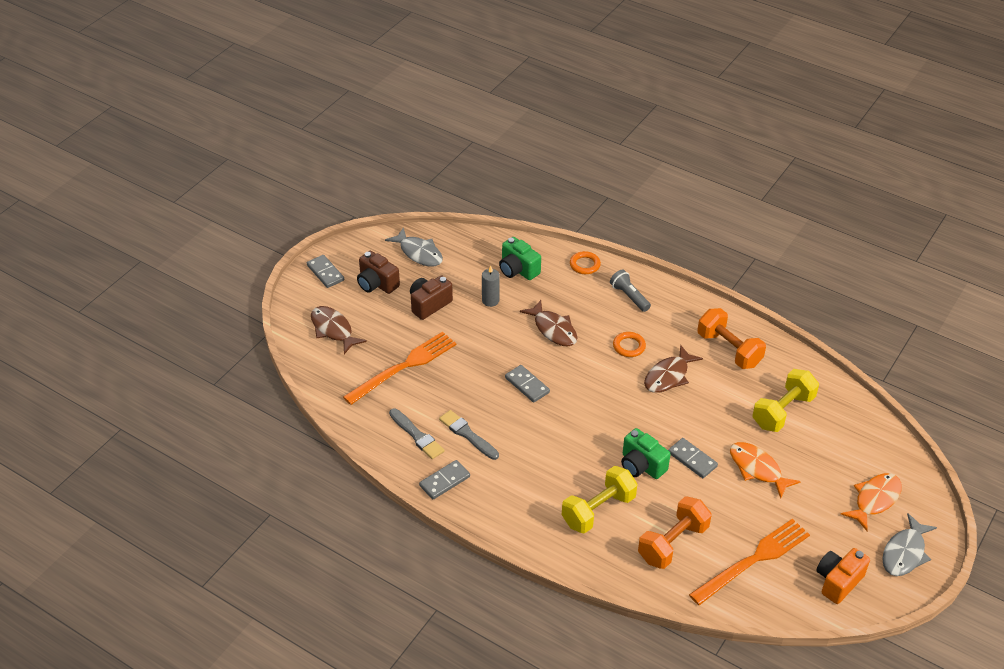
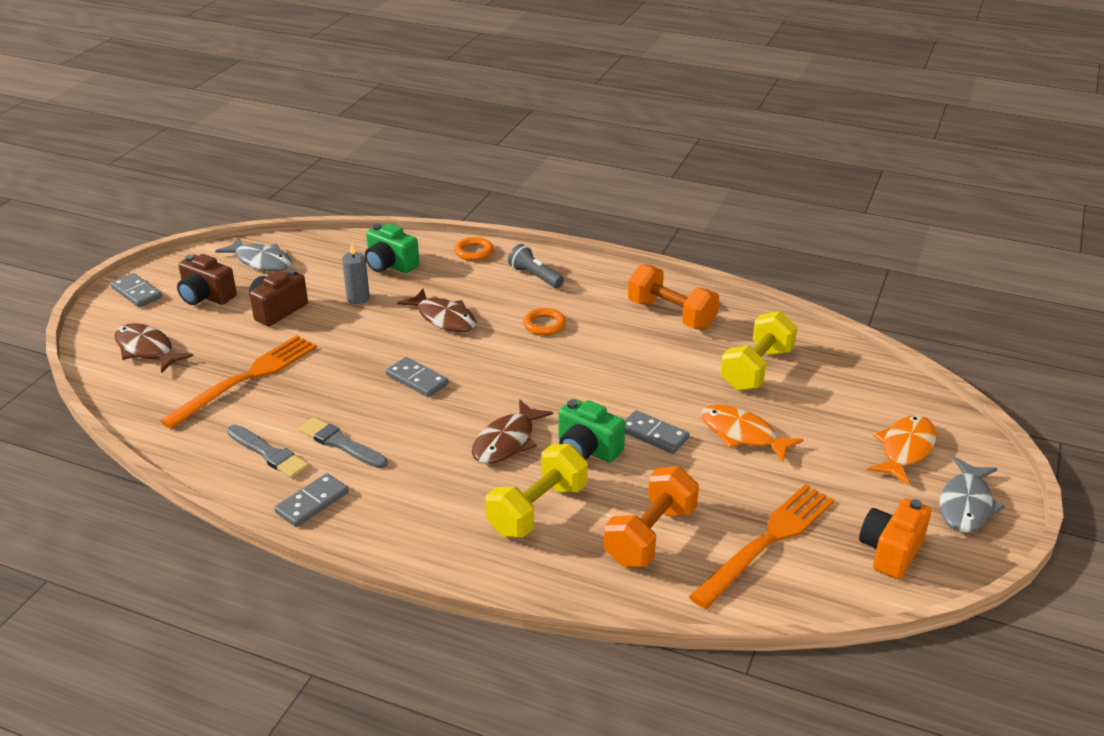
camera: 10 degrees left, 10 degrees down
brown fish [644,345,703,393] -> brown fish moved to [472,399,553,464]

